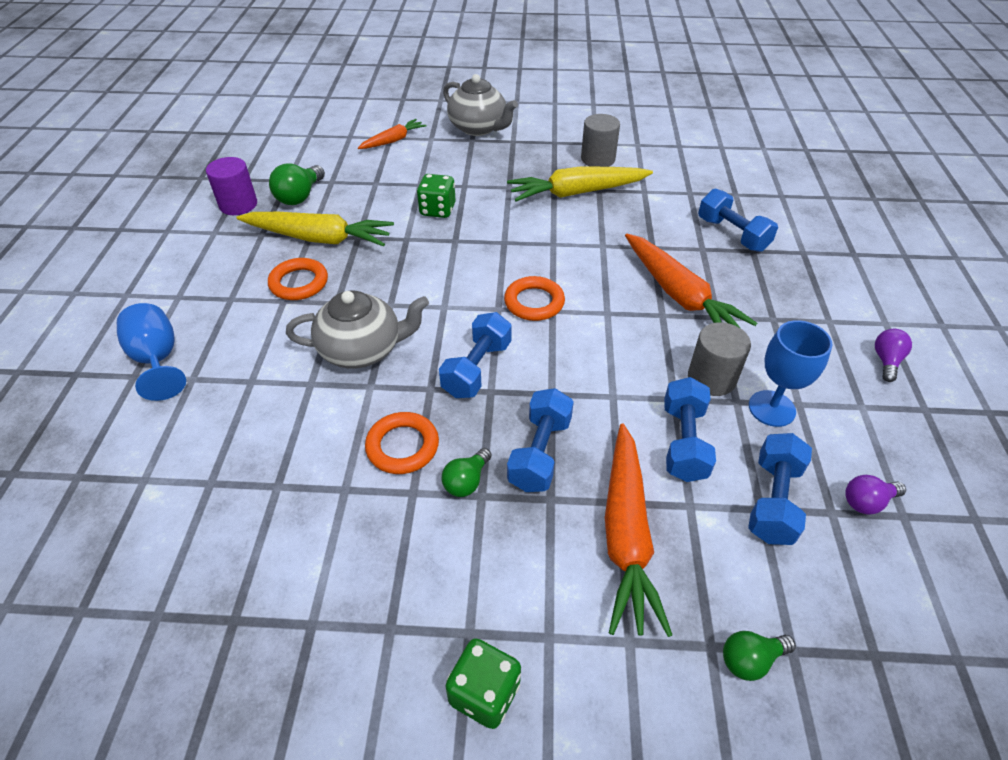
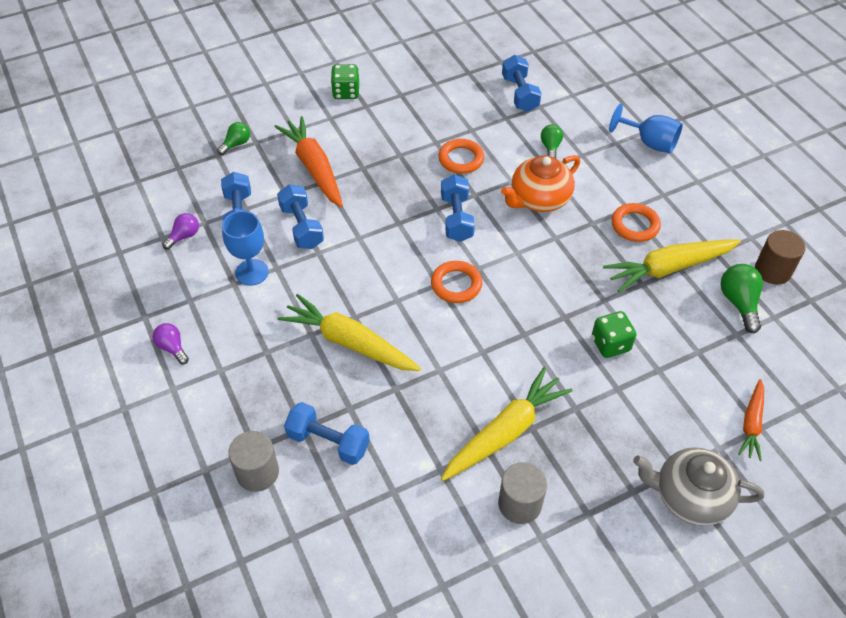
camera: 150 degrees right, 5 degrees up
purple cylinder [206,157,257,215] -> brown cylinder [755,230,806,285]
grey teapot [286,291,429,368] -> orange teapot [501,155,580,212]
green light bulb [442,448,491,497] -> green light bulb moved to [541,124,563,158]
blue dumbbell [507,388,574,492] -> blue dumbbell moved to [502,55,542,112]
orange carrot [625,234,757,328] -> yellow carrot [278,294,421,371]
grey cylinder [688,322,751,396] -> grey cylinder moved to [228,431,279,492]
purple light bulb [875,329,912,382] -> purple light bulb turned 150 degrees clockwise [153,323,189,364]

